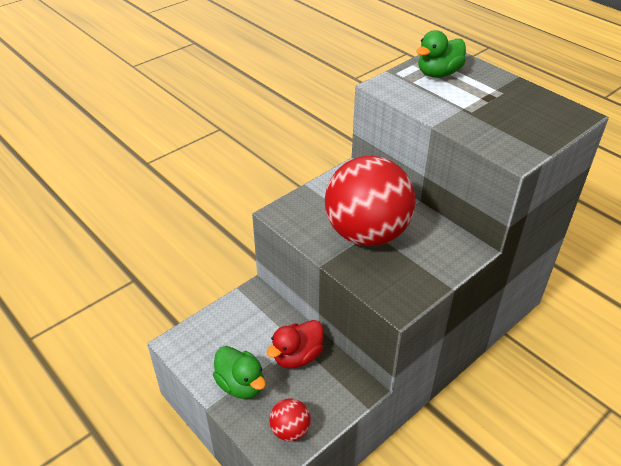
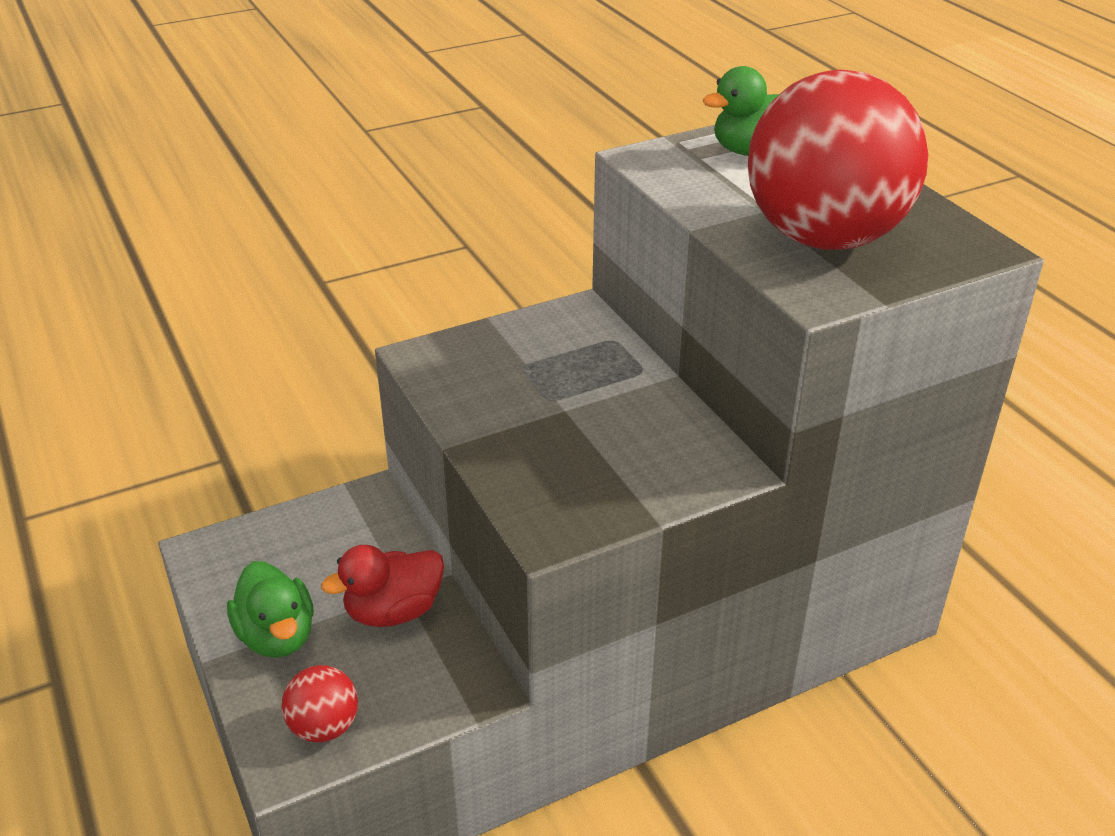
camera: 15 degrees right, 5 degrees down
red ball [325,156,415,246] -> red ball moved to [748,70,928,250]

